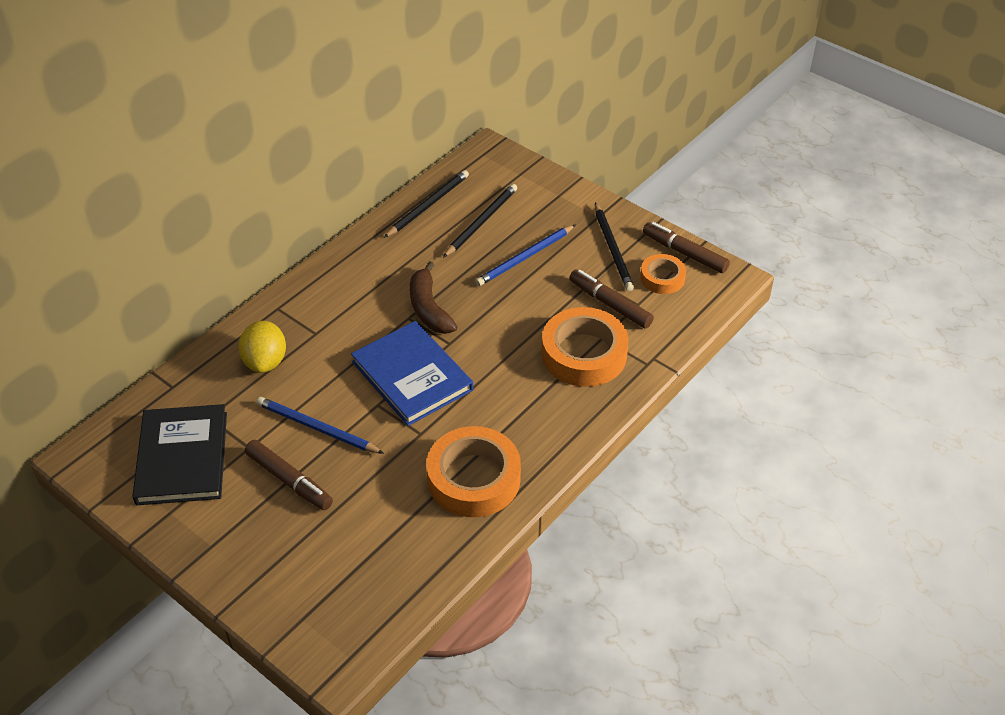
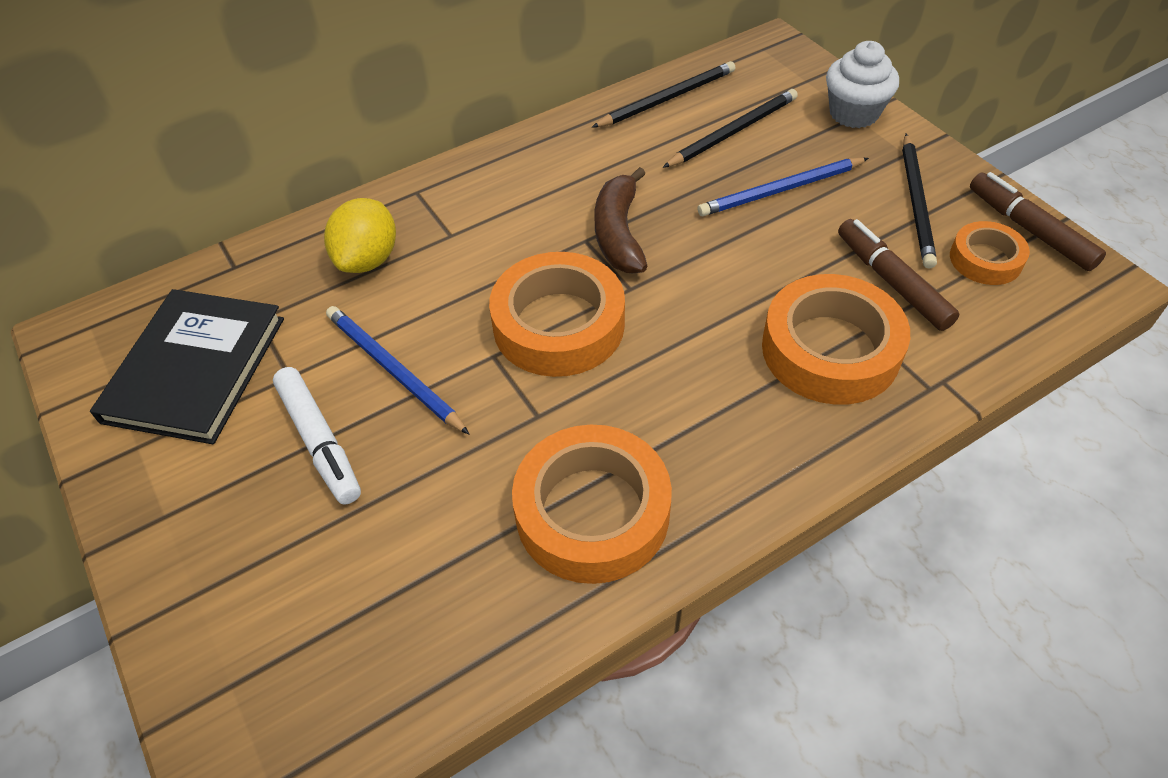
camera: 20 degrees right, 5 degrees up
brown marker [245,440,333,510] -> white marker [273,367,361,505]
blue book [351,321,473,426] -> orange tape [489,252,625,377]
none -> white cupcake [826,41,899,128]

